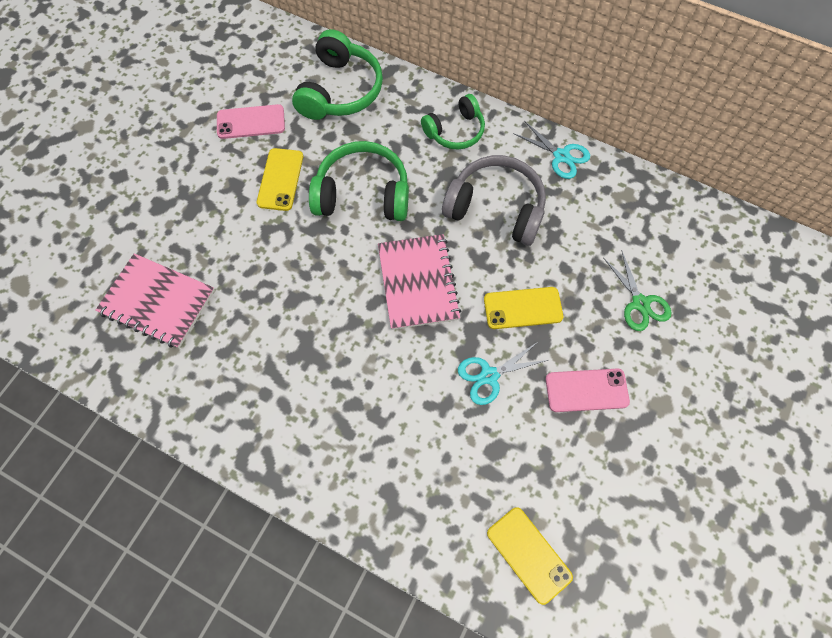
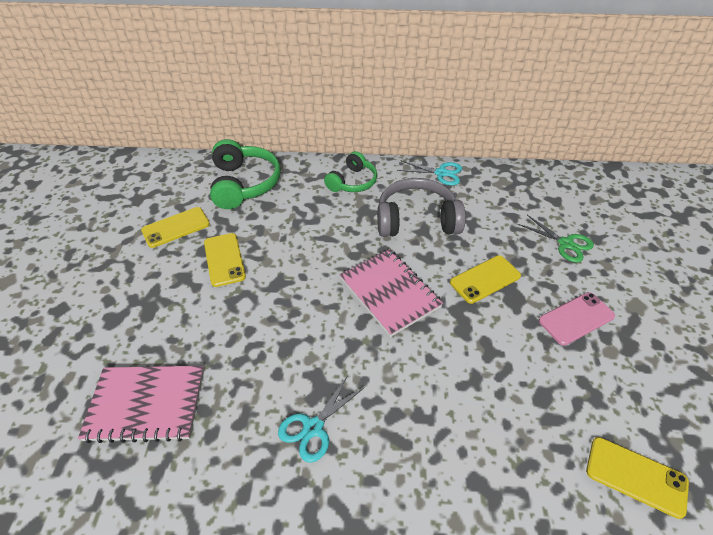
camera: 25 degrees left, 20 degrees down
pink phone [217,104,285,139] -> yellow phone [141,207,210,248]
green headphones [309,141,409,221] -> none
turquoise scissors [458,341,548,405] -> turquoise scissors moved to [278,375,365,463]

